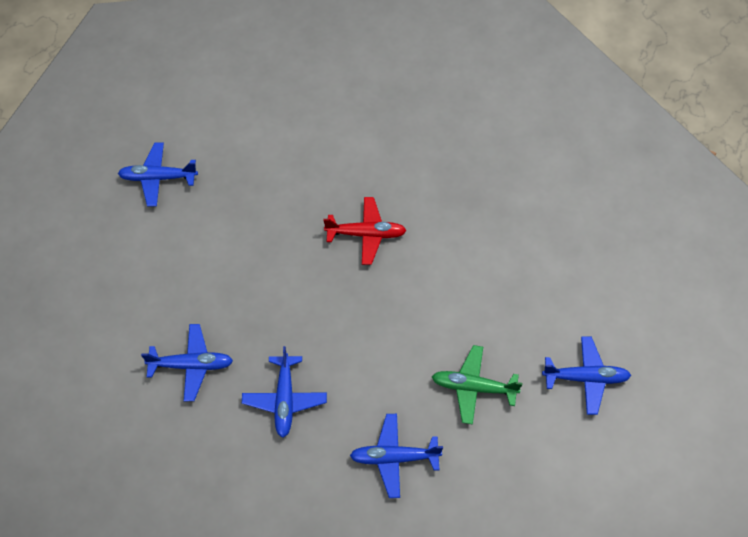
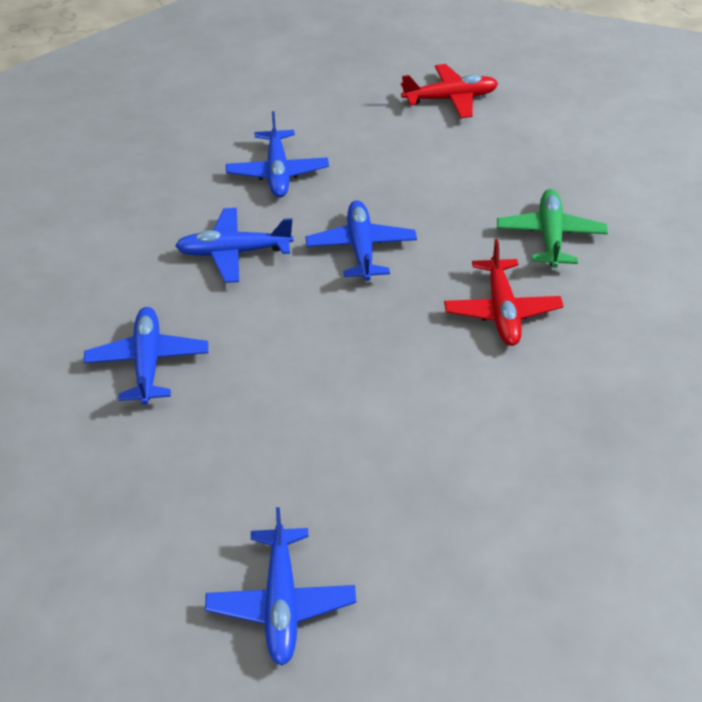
camera: 85 degrees right, 15 degrees down
blue plane [118,143,198,206] -> blue plane moved to [306,200,417,281]
green plane [432,345,523,425] -> green plane moved to [497,189,608,268]
none -> red plane [401,64,498,118]

